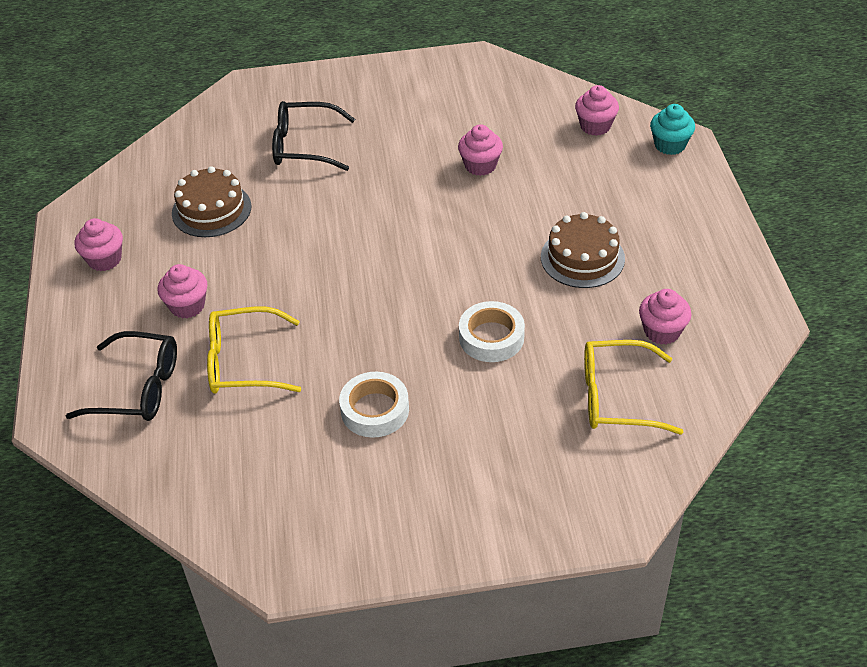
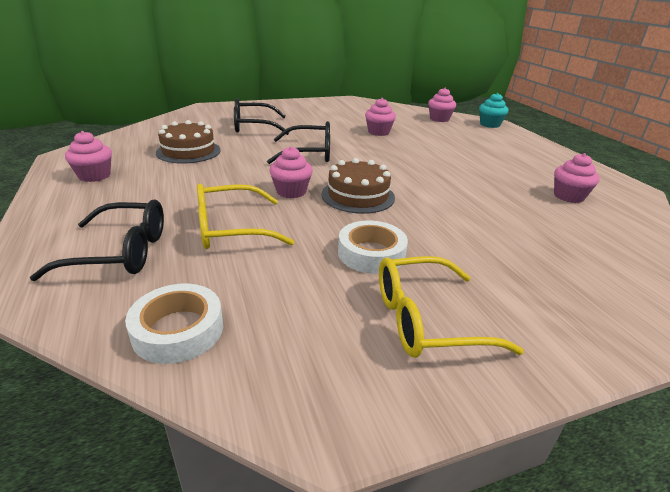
camera: 15 degrees left, 15 degrees down
pink cupcake [157,264,207,319] -> pink cupcake moved to [270,146,313,198]
white tape [459,301,525,362] -> white tape moved to [125,284,223,364]
brown cake [541,212,625,288] -> brown cake moved to [321,158,395,214]
yellow glasses [584,340,683,435] -> yellow glasses moved to [379,256,524,358]
none -> black glasses [267,121,330,164]

